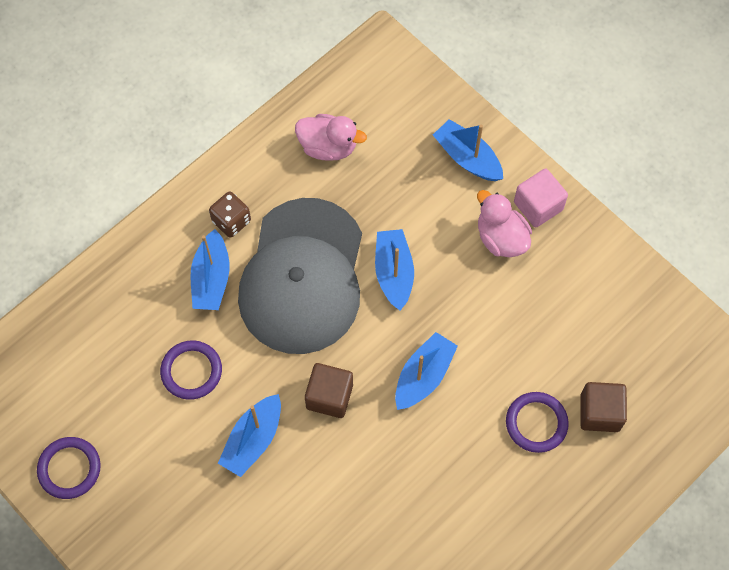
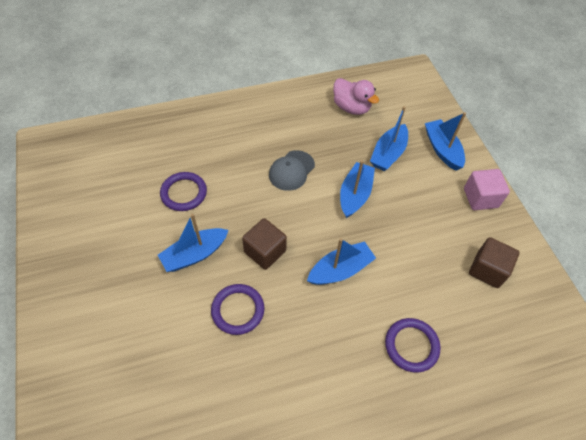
camera: 25 degrees right, 10 degrees down
purple ring [37,437,101,499] -> purple ring moved to [211,284,265,335]
blue boat [190,229,230,310] -> blue boat moved to [370,106,408,171]
brown dice [209,192,251,238] -> none
grey cap [238,198,362,354] -> grey cap [269,150,315,191], size x0.42
pink duck [477,190,532,257] -> none
brown cube [580,382,627,432] -> brown cube moved to [469,237,519,288]

